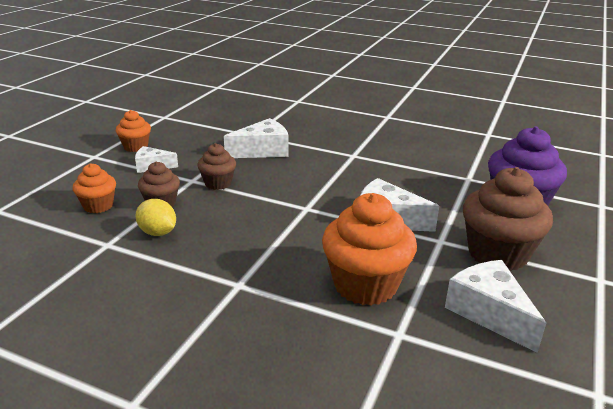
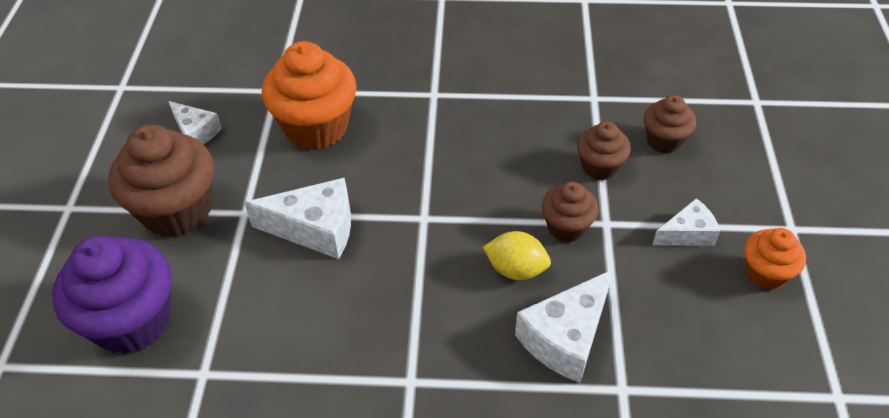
camera: 160 degrees right, 20 degrees up
orange cupcake [73,163,116,213] -> brown cupcake [644,95,696,153]
yellow lemon [136,199,176,236] -> yellow lemon moved to [483,231,551,280]
white cheese [445,260,546,353] -> white cheese [168,101,222,144], size x0.61

